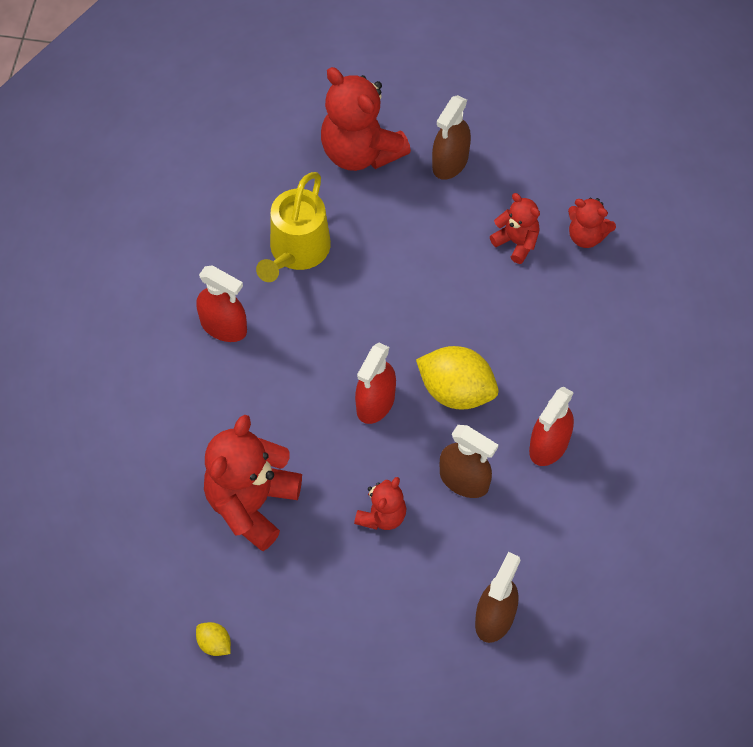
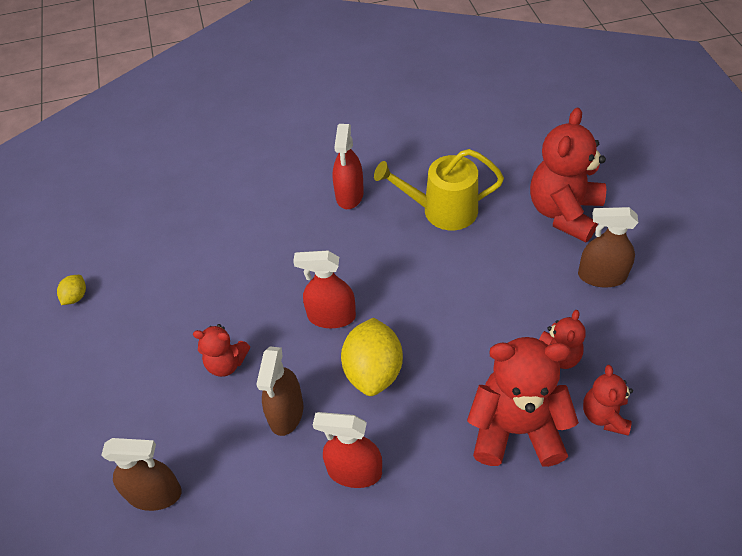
camera: 70 degrees right, 10 degrees down
red teddy bear [204,414,302,551] -> red teddy bear moved to [467,337,579,467]

